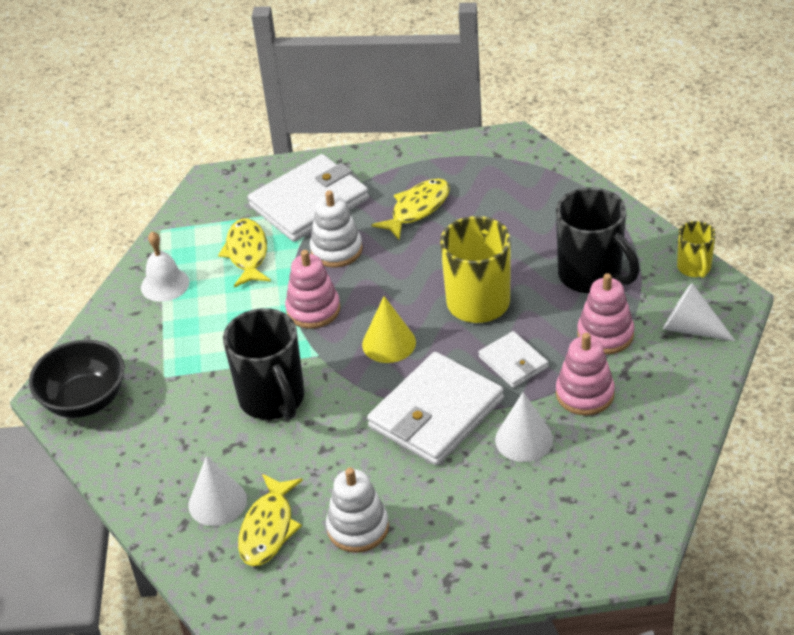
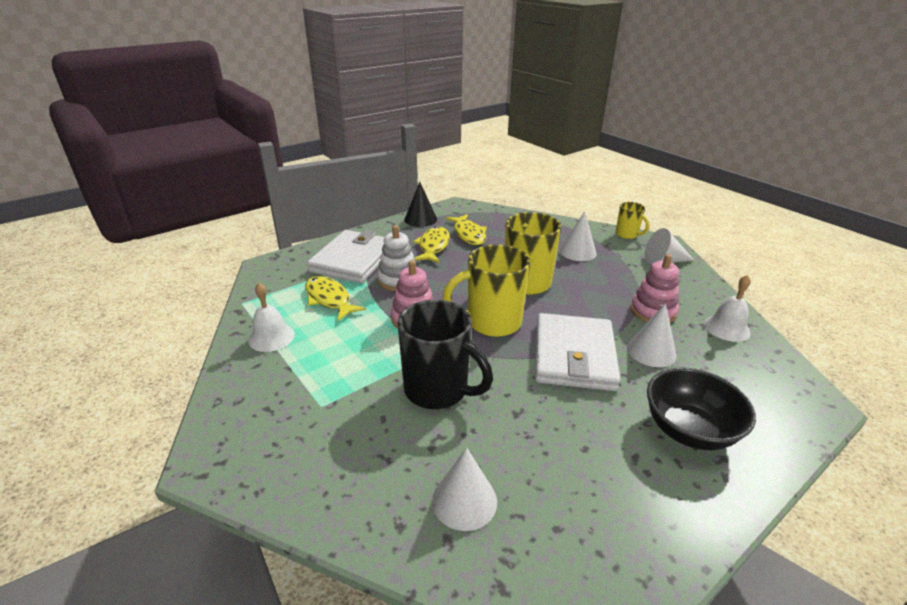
camera: 35 degrees left, 10 degrees down
black bowl [29,340,125,418] -> black bowl moved to [647,368,756,450]
yellow fish [238,474,303,566] -> yellow fish moved to [446,214,487,245]
white stacking toy [326,468,389,553] -> none
yellow cone [362,296,416,363] -> yellow mug [443,244,530,337]
white wallet [478,331,548,388] -> none
black mug [556,187,640,293] -> white cone [560,211,597,261]
pink stacking toy [577,273,634,354] -> none
none -> black cone [404,182,437,227]
none -> white bell [704,275,751,342]

